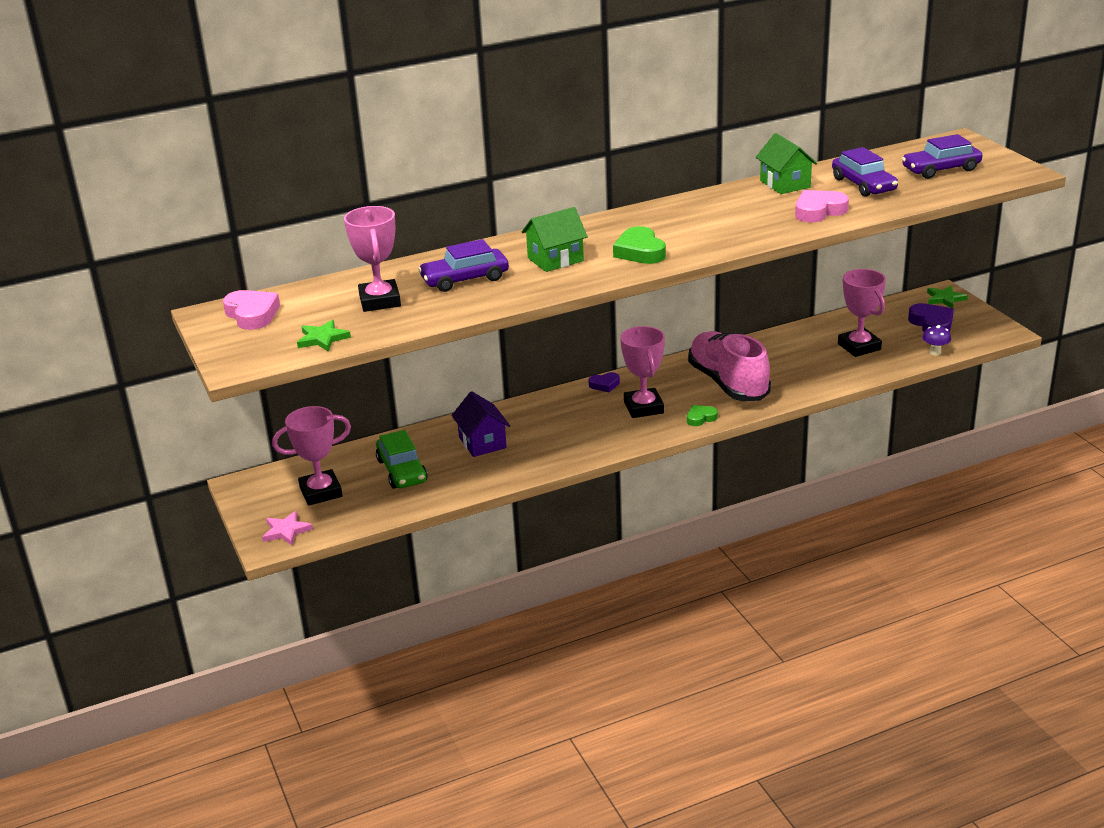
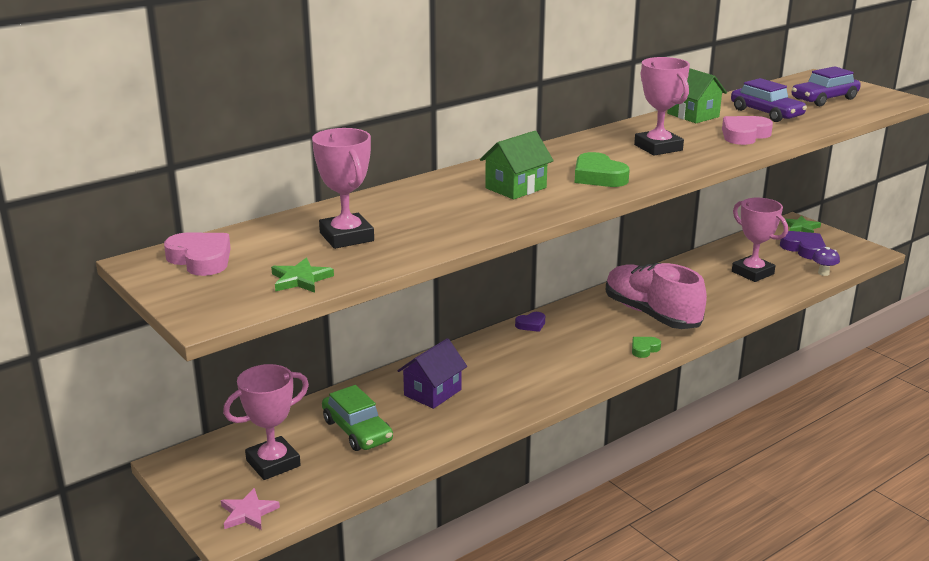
camera: 15 degrees left, 5 degrees down
purple car [418,239,509,292] -> none
purple house [451,391,510,457] -> purple house turned 75 degrees clockwise [398,338,467,409]
pink trophy [620,326,665,418] -> pink trophy moved to [634,57,690,156]

